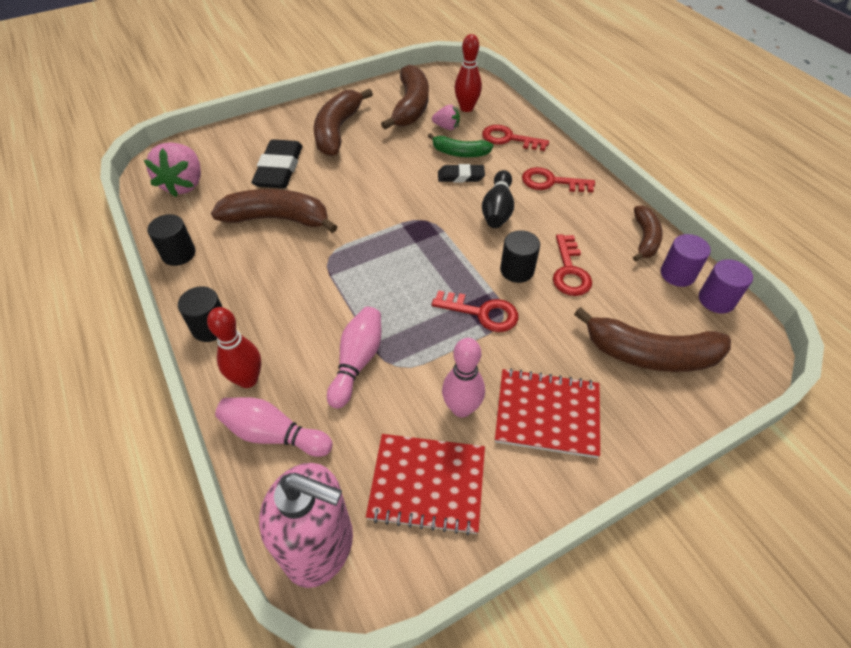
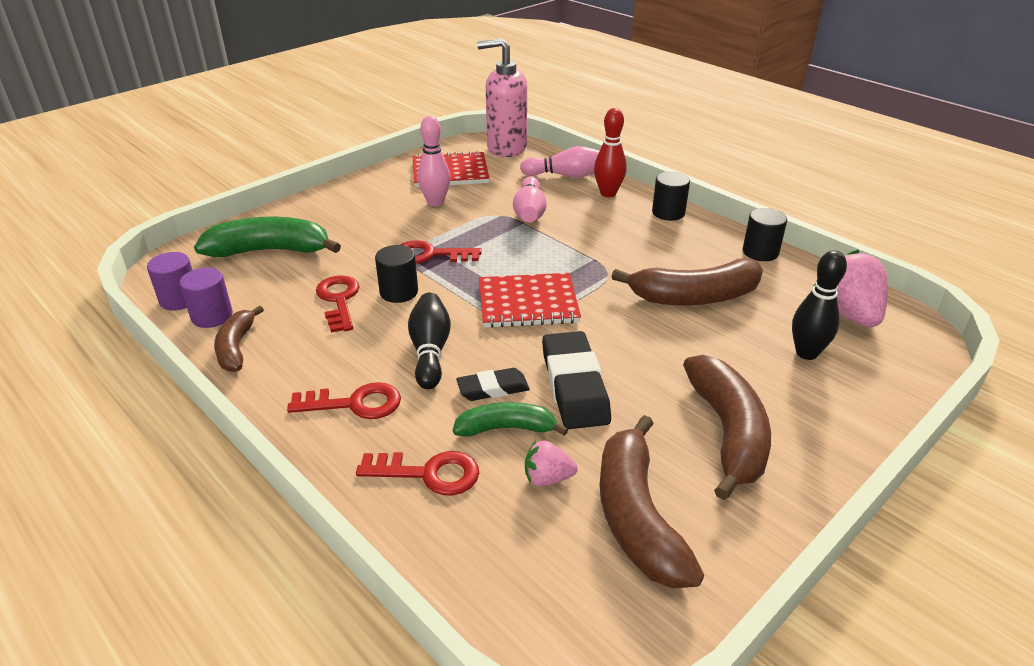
camera: 165 degrees right, 15 degrees down
black eraser [251,139,303,189] -> black eraser moved to [542,331,611,429]
red bowling pin [455,34,482,112] -> none
red notebook [495,368,600,458] -> red notebook moved to [479,273,581,328]
brown banana [574,307,731,372] -> green banana [194,217,341,257]
none -> black bowling pin [792,250,847,360]

